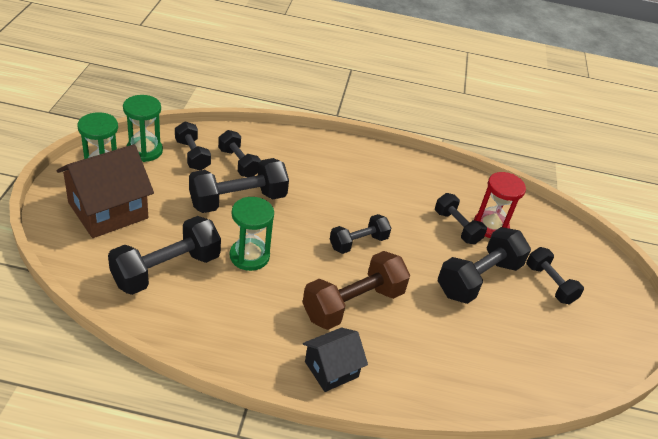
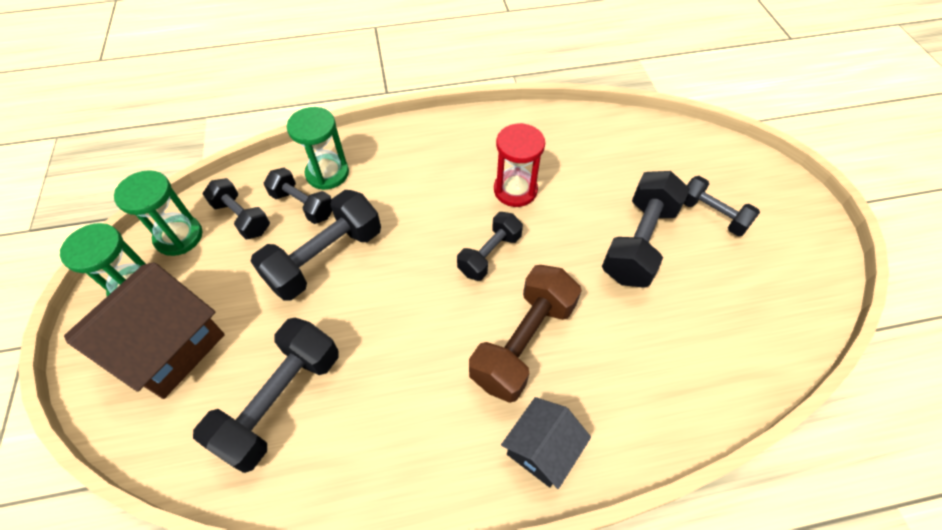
camera: 15 degrees left, 15 degrees up
green hourglass [230,197,274,271] -> green hourglass moved to [287,107,349,190]
black dumbbell [435,193,487,245] -> none
red hourglass [474,172,526,238] -> red hourglass moved to [494,123,545,207]

